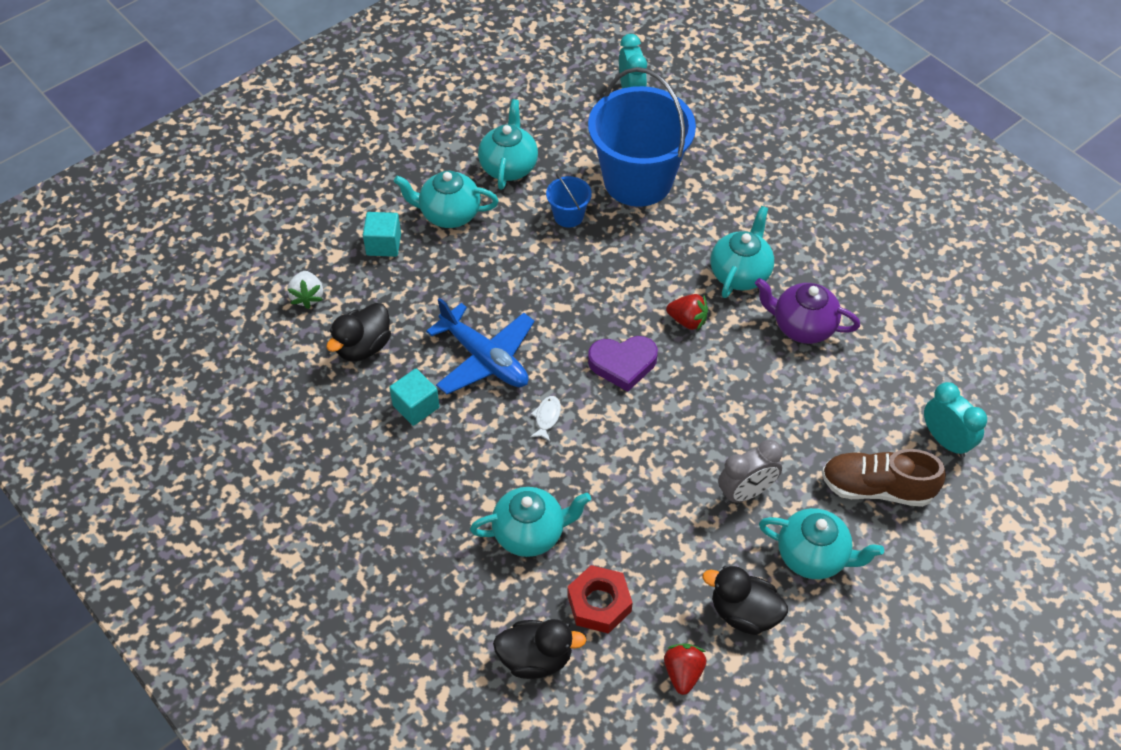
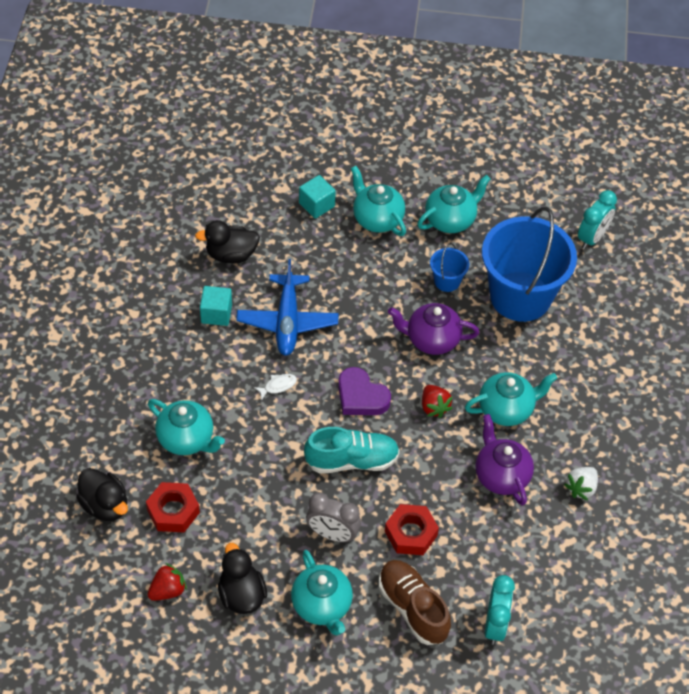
camera: 45 degrees right, 0 degrees up
white strawberry [287,271,323,309] -> white strawberry moved to [564,467,598,500]
none -> turquoise shoe [304,427,400,473]
none -> red nut [385,504,439,555]
none -> purple teapot [388,303,479,355]

